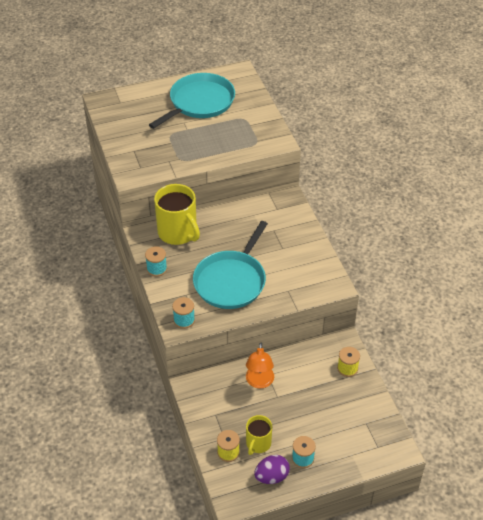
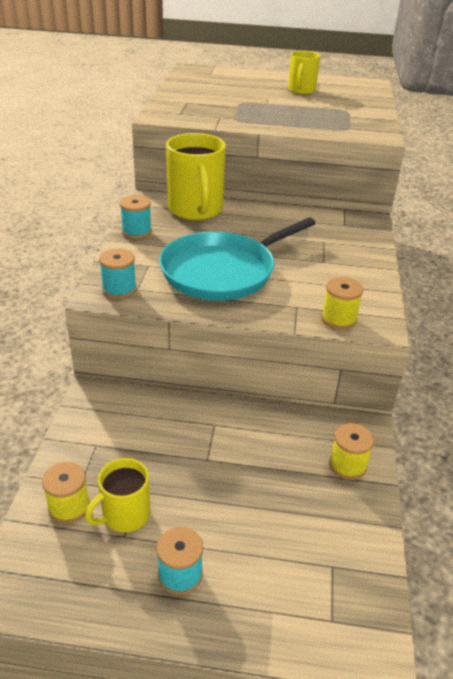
camera: 25 degrees right, 10 degrees down
turquoise pan [149,73,235,129] -> yellow mug [288,51,320,94]
orange lamp [246,342,274,388] -> none
purple egg [254,455,290,484] -> none
none -> yellow spool [321,277,363,330]

